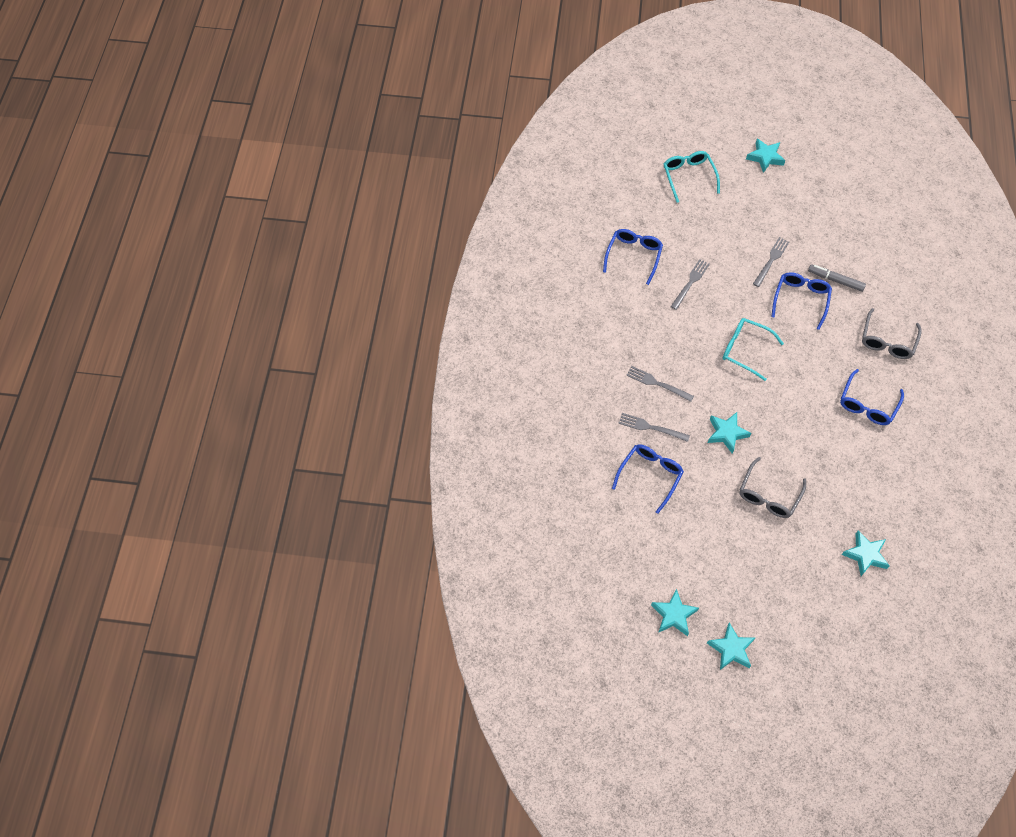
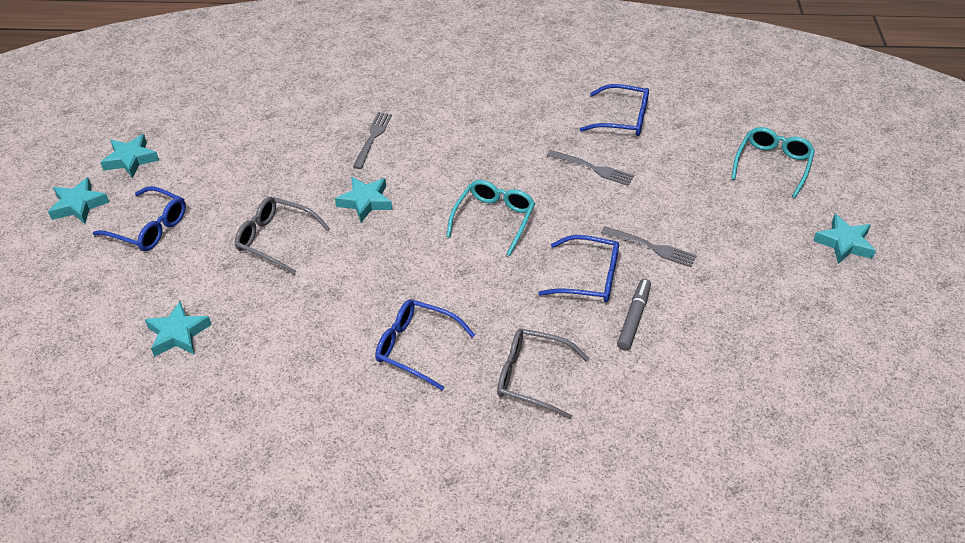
camera: 85 degrees right, 15 degrees down
blue glasses [612,444,684,514] -> blue glasses moved to [93,186,186,251]
grey fork [626,366,694,402] -> none
turquoise glasses [664,151,720,203] -> turquoise glasses turned 45 degrees counterclockwise [731,127,815,198]

